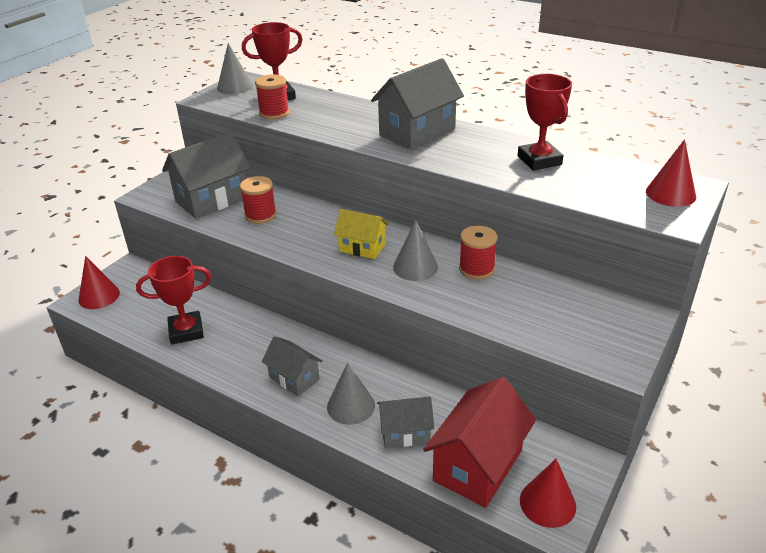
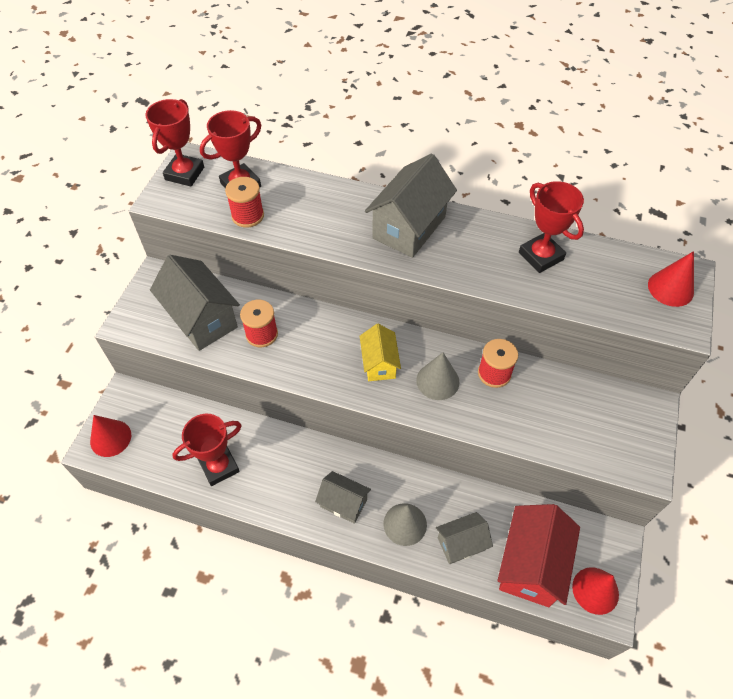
camera: 15 degrees left, 20 degrees up
grey house [162,132,251,219] -> grey house turned 75 degrees counterclockwise [150,255,240,351]
grey cone [217,43,253,94] -> red trophy [145,99,204,187]
yellow house [334,209,389,259] -> yellow house turned 75 degrees clockwise [360,324,401,381]

